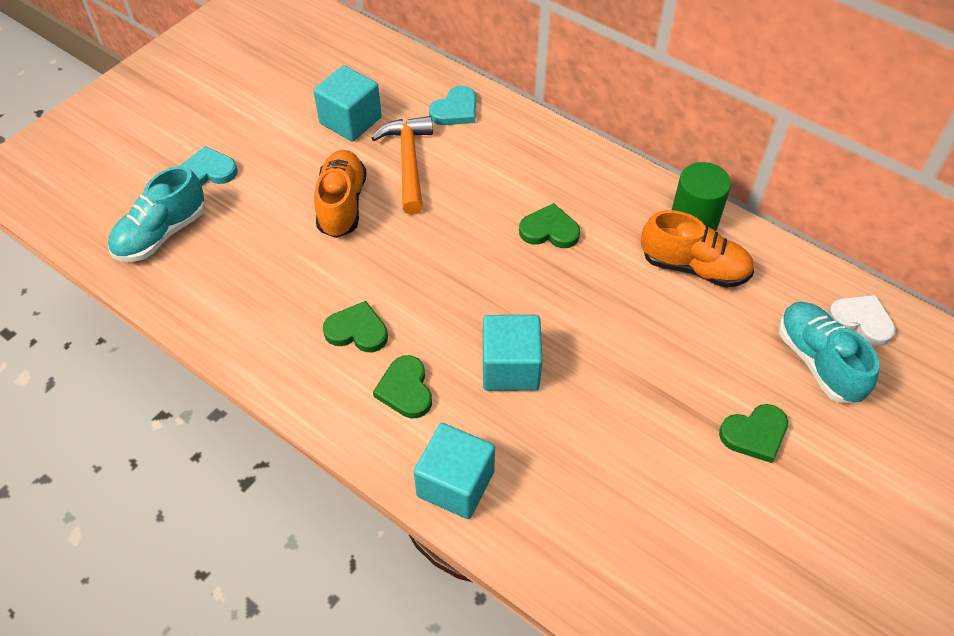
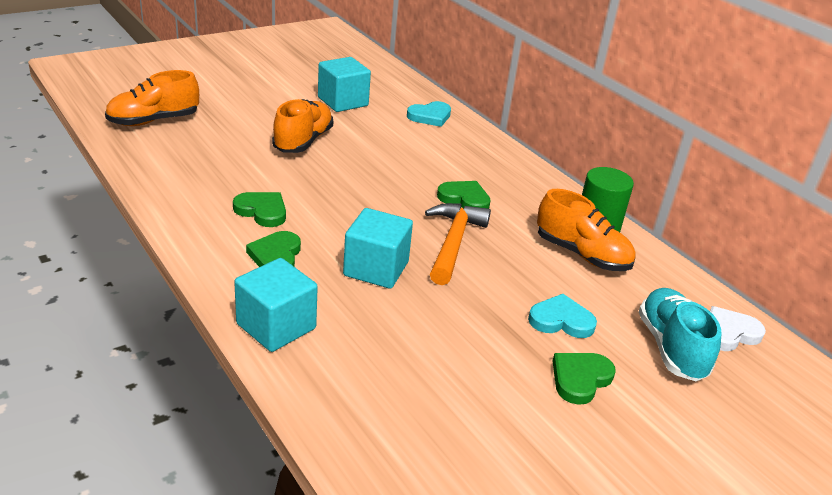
camera: 15 degrees right, 20 degrees down
turquoise shoe [108,166,205,262] -> orange shoe [105,70,199,126]
turquoise heart [180,146,238,185] -> turquoise heart moved to [528,294,597,338]
orange hammer [371,116,433,215] -> orange hammer moved to [425,203,491,285]
green heart [719,404,788,463] -> green heart turned 135 degrees clockwise [553,353,616,405]
white heart [828,295,896,346] -> white heart turned 75 degrees counterclockwise [710,306,766,351]

